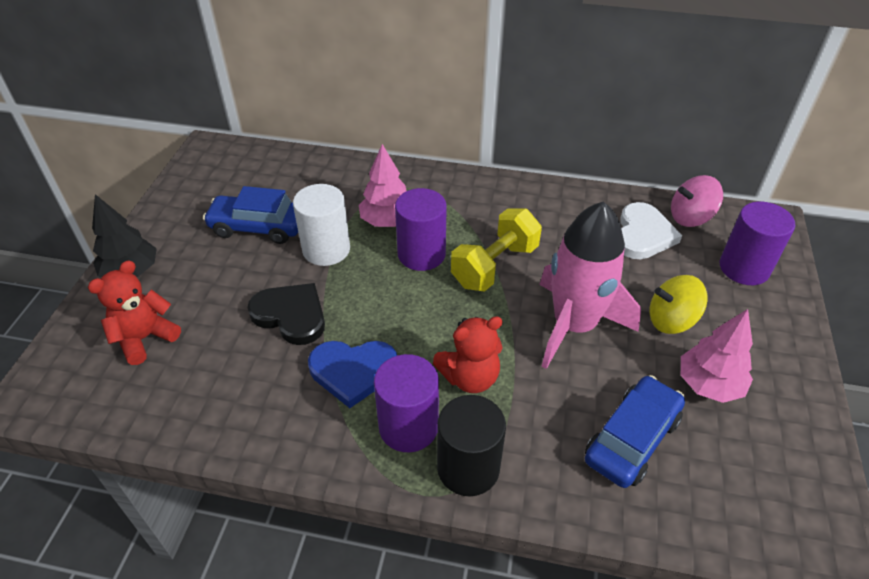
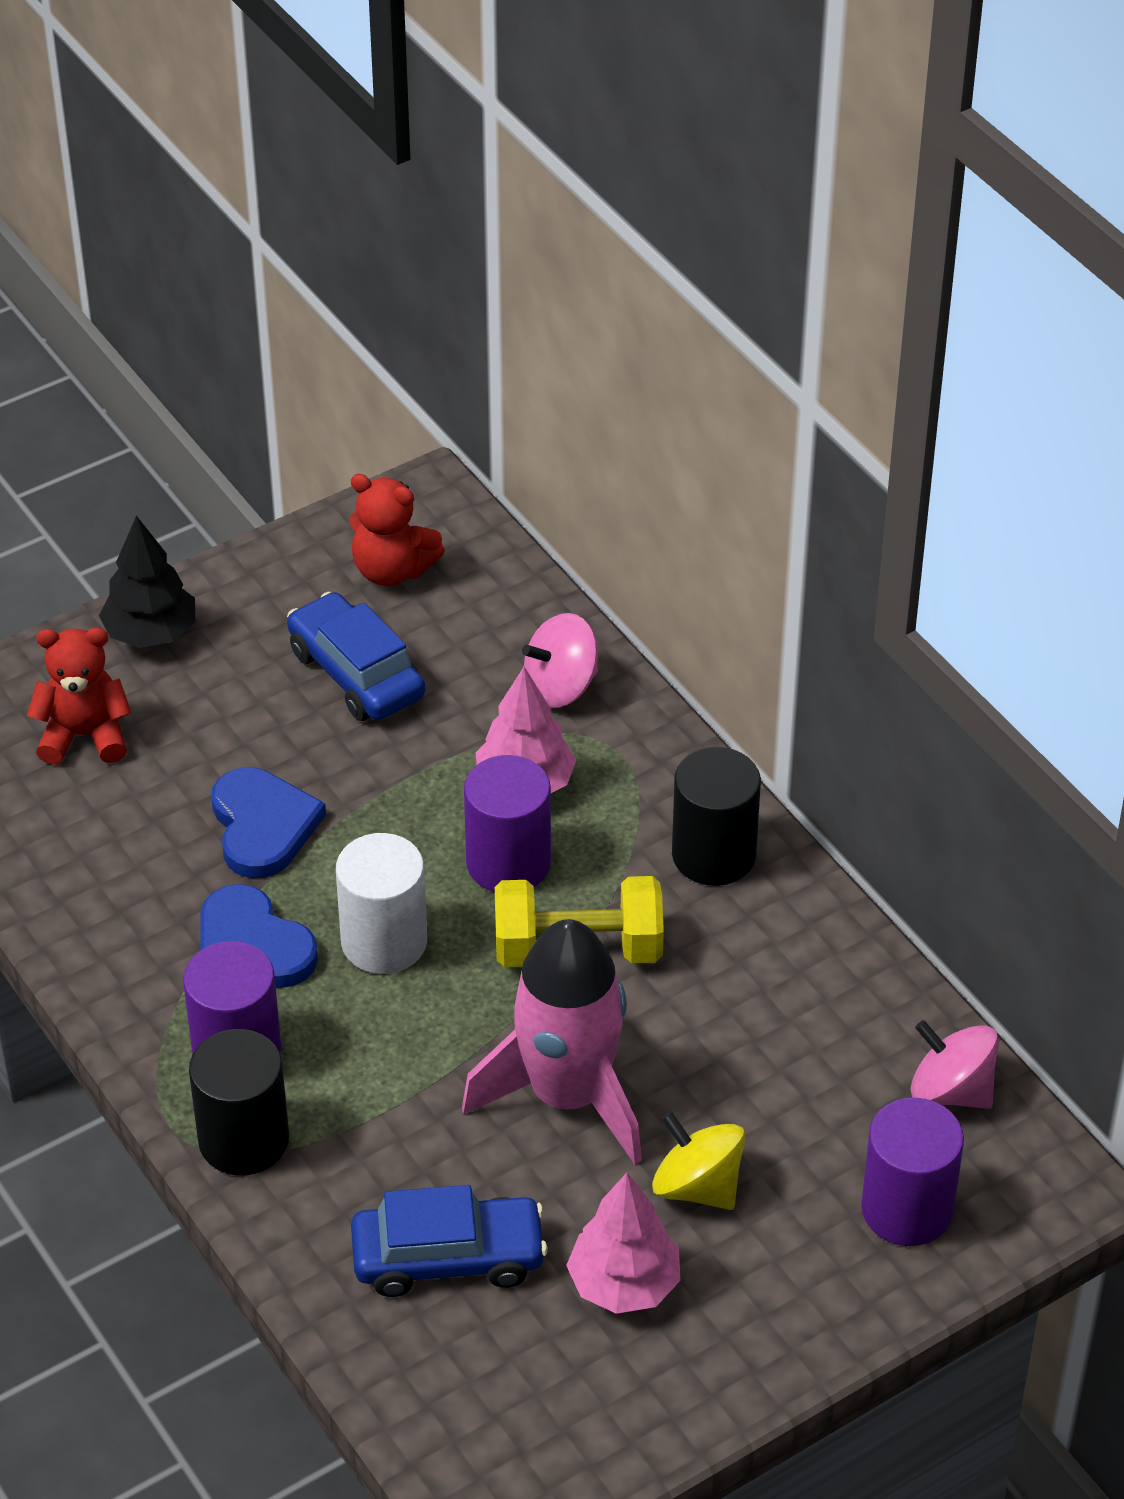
camera: 45 degrees right, 0 degrees up
black heart [248,283,325,345] -> blue heart [211,767,326,878]
white cylinder [293,184,350,266] -> white cylinder moved to [336,833,427,974]
red teddy bear [433,316,503,393] -> red teddy bear moved to [349,474,445,586]
white heart [620,202,682,259] -> none
none -> pink spinning top [522,613,598,708]
none -> black cylinder [672,747,761,886]

